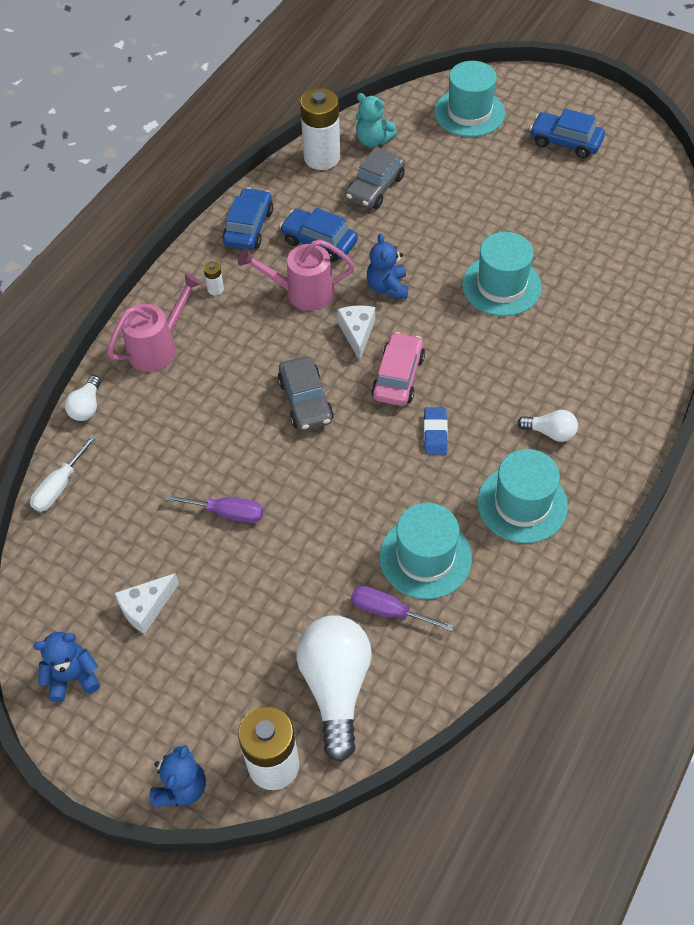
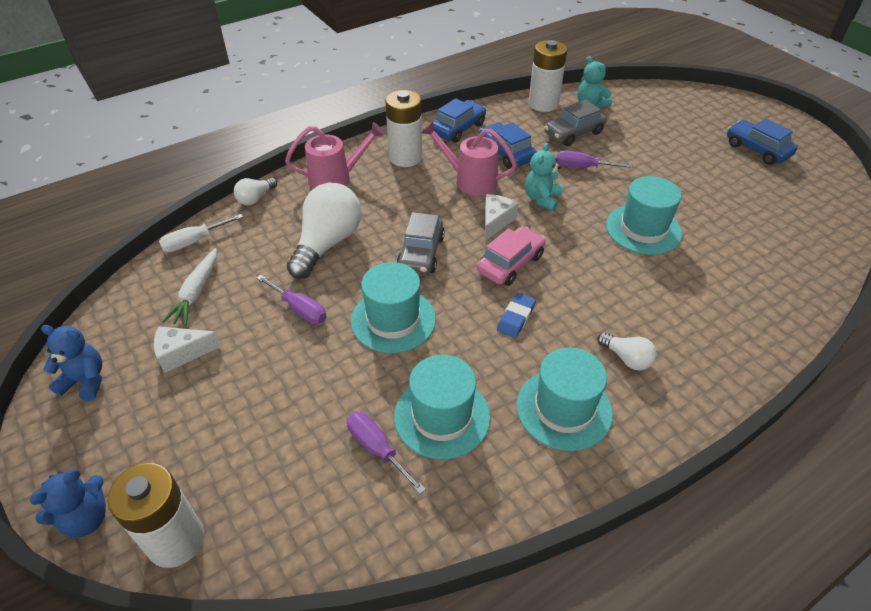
camera: 25 degrees right, 10 degrees down
white battery [203,261,224,295] -> white battery [385,90,422,167], size x2.39
white light bulb [296,615,372,762] -> white light bulb moved to [287,183,362,279]
blue teddy bear [367,233,409,299] -> turquoise teddy bear [525,143,563,211]
turquoise hat [434,61,505,137] -> turquoise hat moved to [351,262,436,353]
none -> white carrot [162,248,217,326]
none -> purple screwdriver [556,150,633,168]

